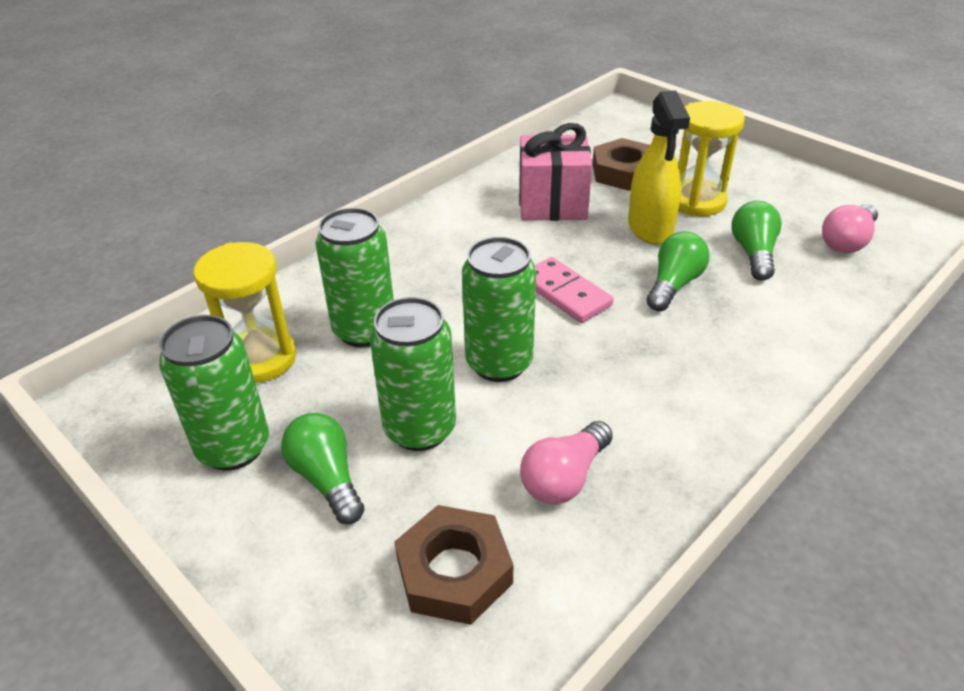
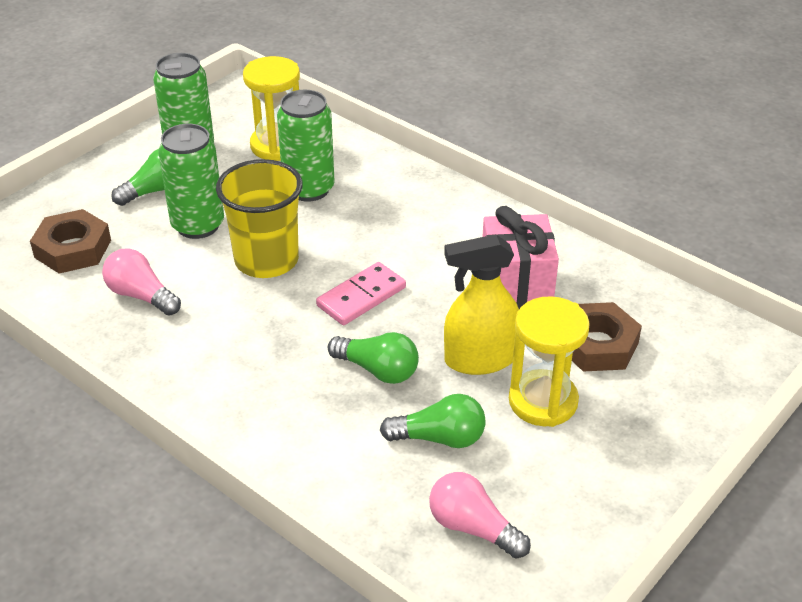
camera: 85 degrees right, 0 degrees up
green can [462,237,536,382] -> yellow cup [216,159,303,278]

